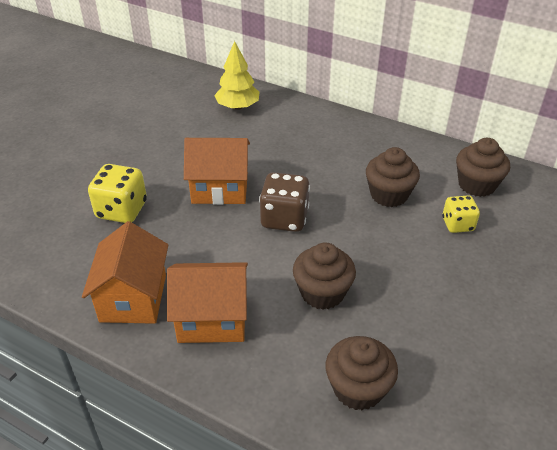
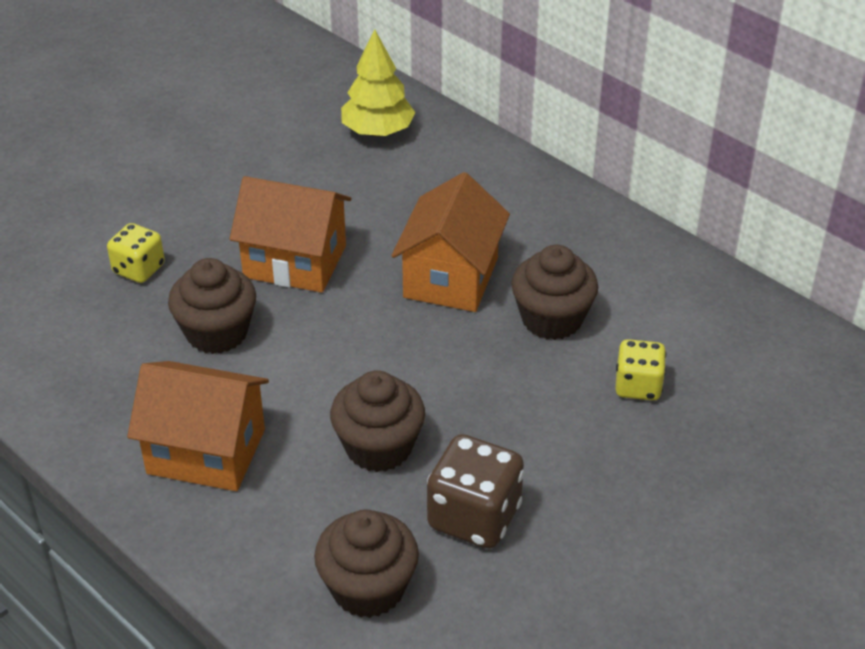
camera: 15 degrees right, 0 degrees up
orange house [82,221,168,324] -> orange house moved to [391,172,510,312]
yellow dice [88,164,147,223] -> yellow dice [107,223,165,283], size x0.64
brown dice [259,172,310,232] -> brown dice moved to [427,434,524,549]
brown cupcake [456,138,510,197] -> brown cupcake moved to [168,258,256,354]

